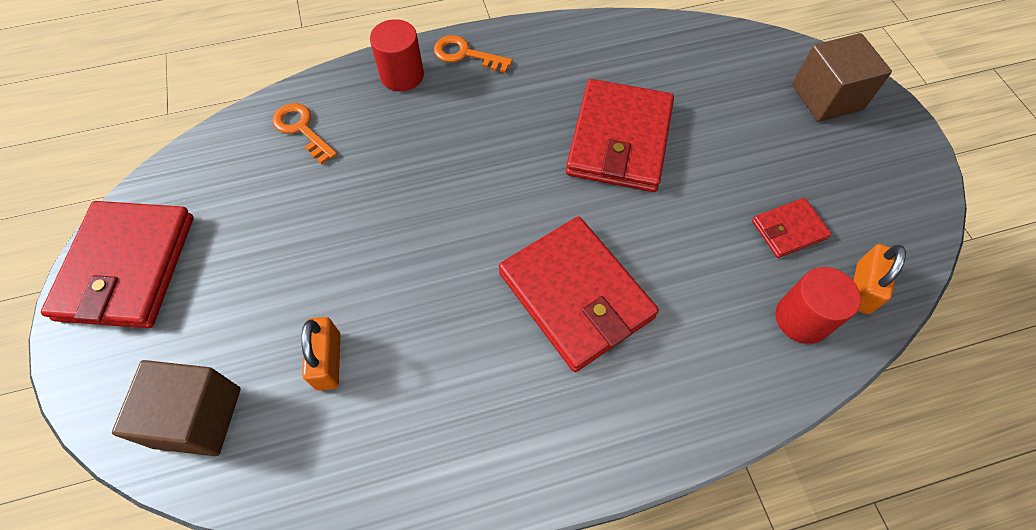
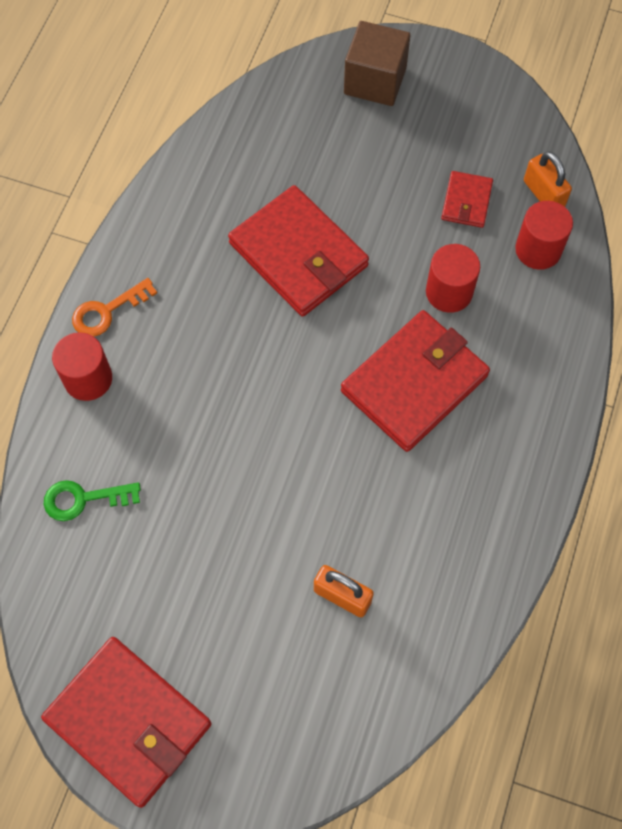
camera: 55 degrees left, 5 degrees up
brown cube [112,360,241,456] -> none
orange key [273,103,337,165] -> green key [44,480,141,521]
red wallet [499,217,659,372] -> red wallet turned 45 degrees counterclockwise [341,310,490,452]
none -> red cylinder [426,244,480,313]

